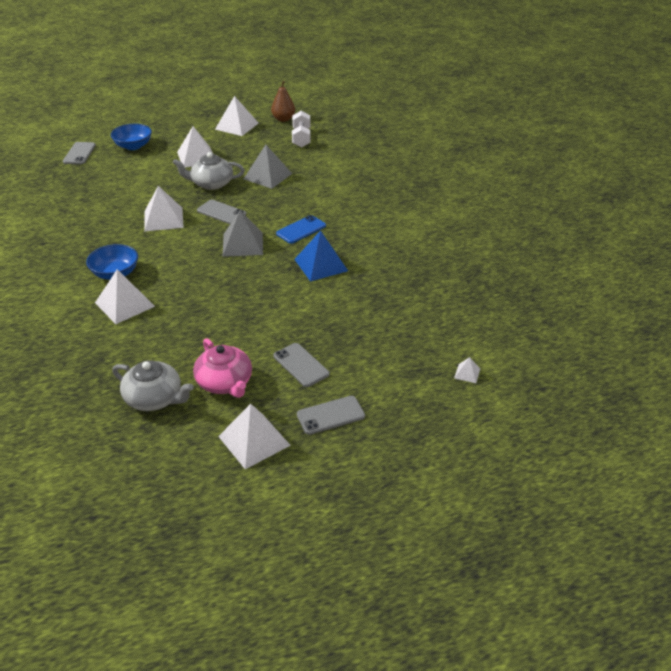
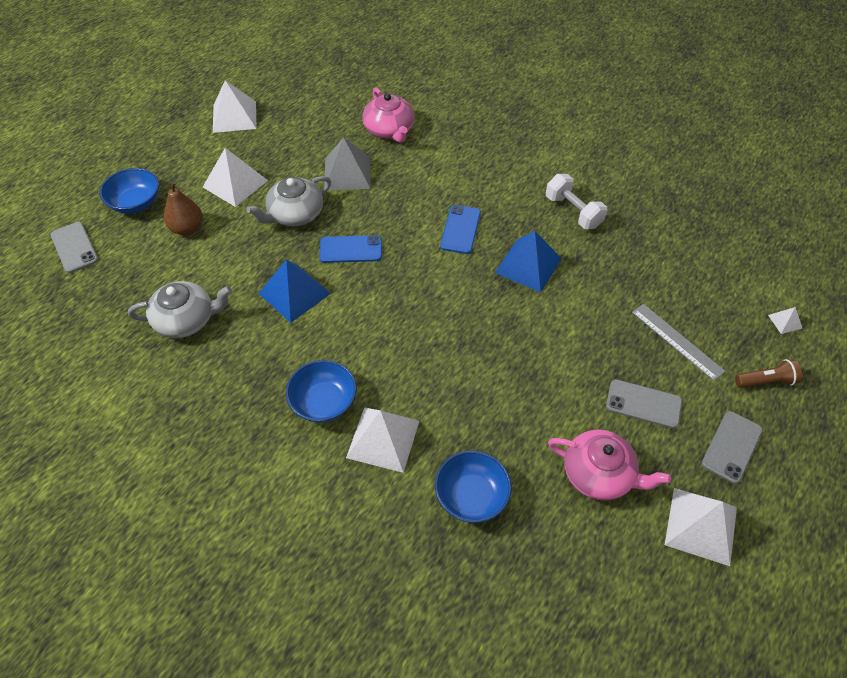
camera: 35 degrees left, 15 degrees up
grey teapot [112,361,194,411] -> grey teapot moved to [128,281,232,338]
white pyramid [144,186,184,232] -> blue pyramid [258,259,331,323]
grey phone [197,200,246,224] -> blue phone [319,235,382,263]
grey pyramid [223,211,263,257] -> none
brown pear [271,81,295,122] -> brown pear moved to [164,182,203,235]
white dumbbell [292,111,311,148] -> white dumbbell moved to [546,174,607,229]
none -> pink teapot [363,88,415,142]
none -> blue bowl [435,451,512,523]
none -> grey ruler [632,304,725,381]
none -> brown flashlight [735,359,802,388]

